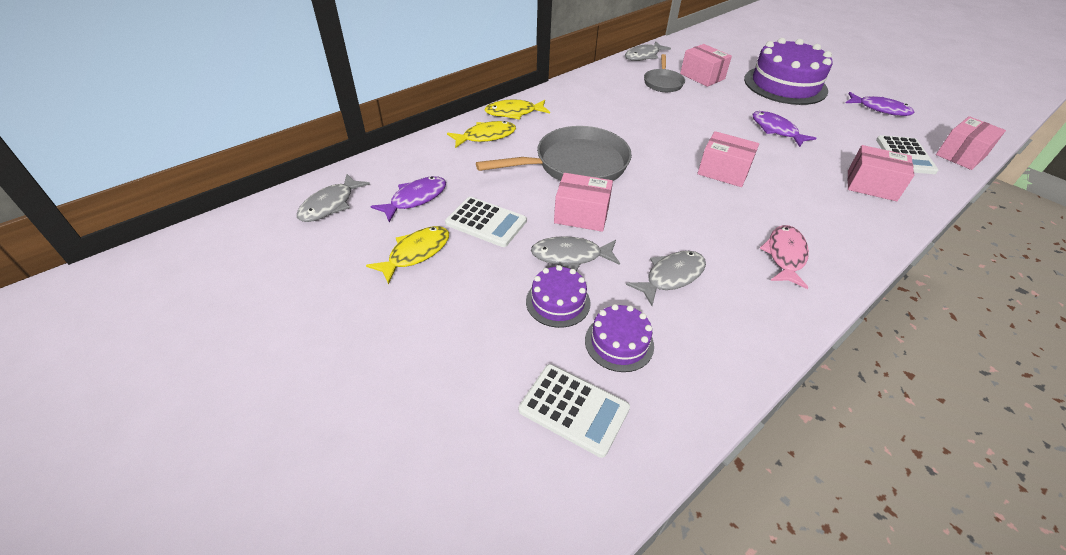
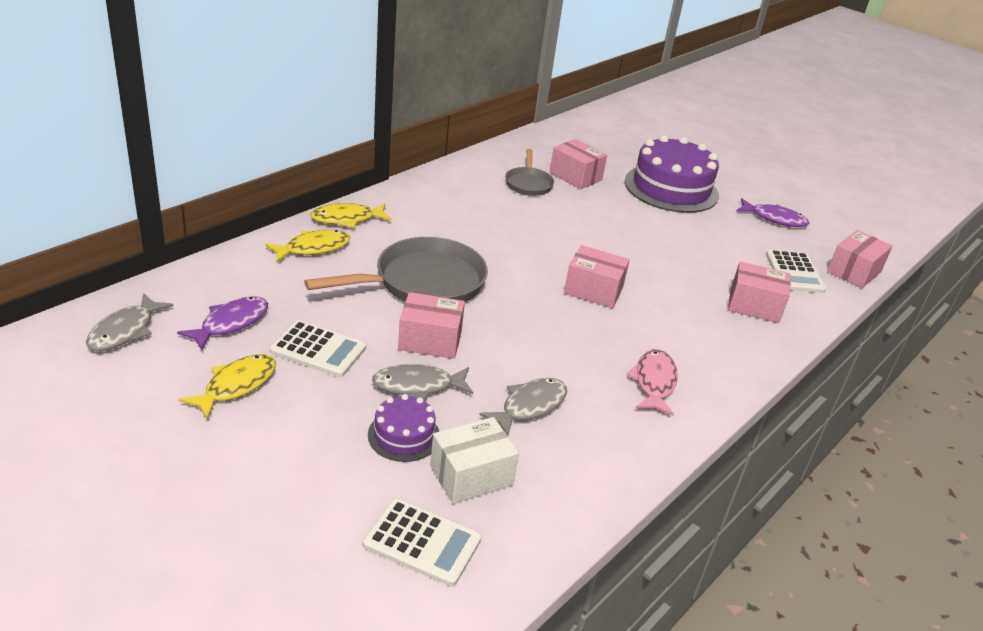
camera: 10 degrees left, 10 degrees down
purple cake [585,304,654,372] -> white box [430,417,519,504]
grey fish [625,41,671,61] -> none
purple fish [752,111,816,147] -> none

